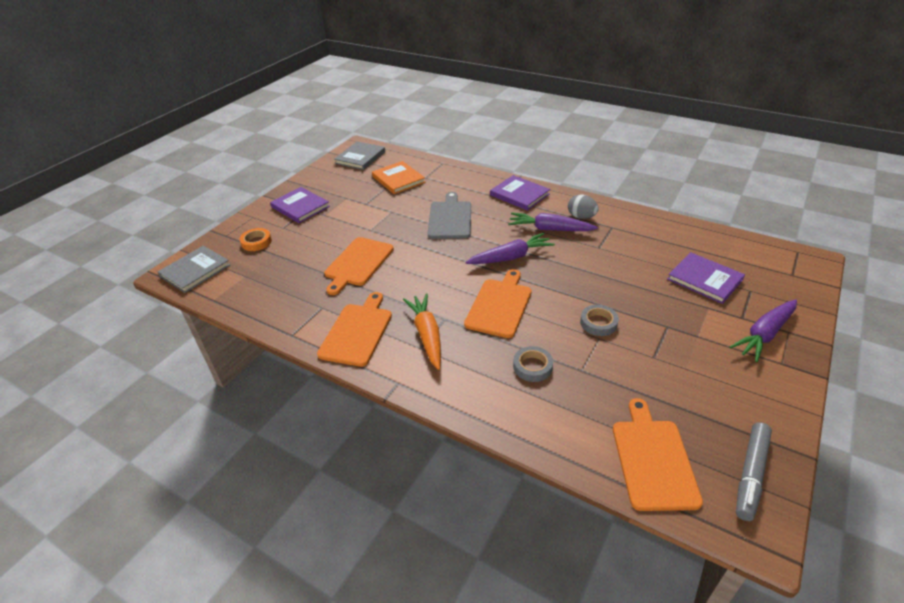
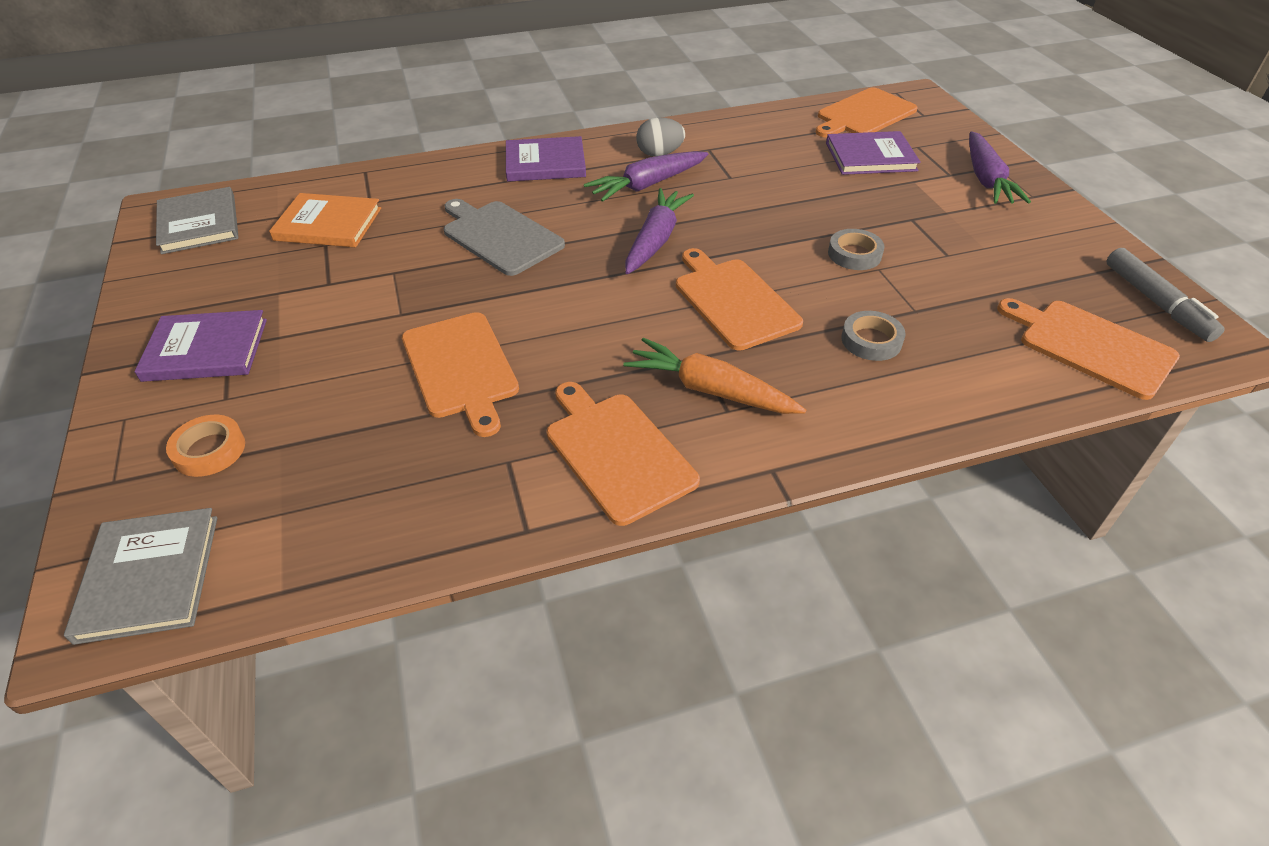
camera: 50 degrees left, 5 degrees up
none -> orange cutting board [816,87,918,138]

